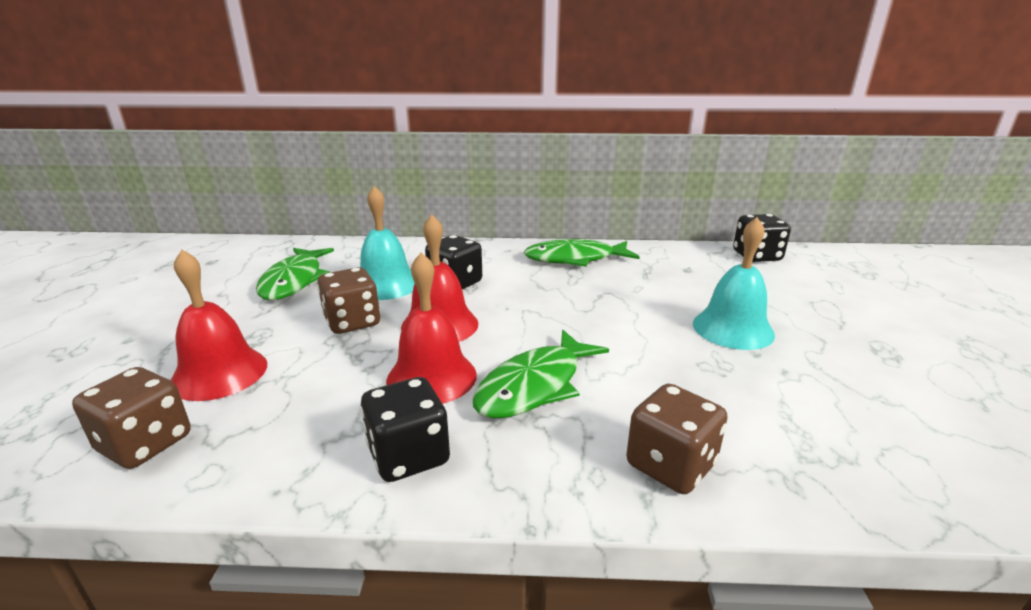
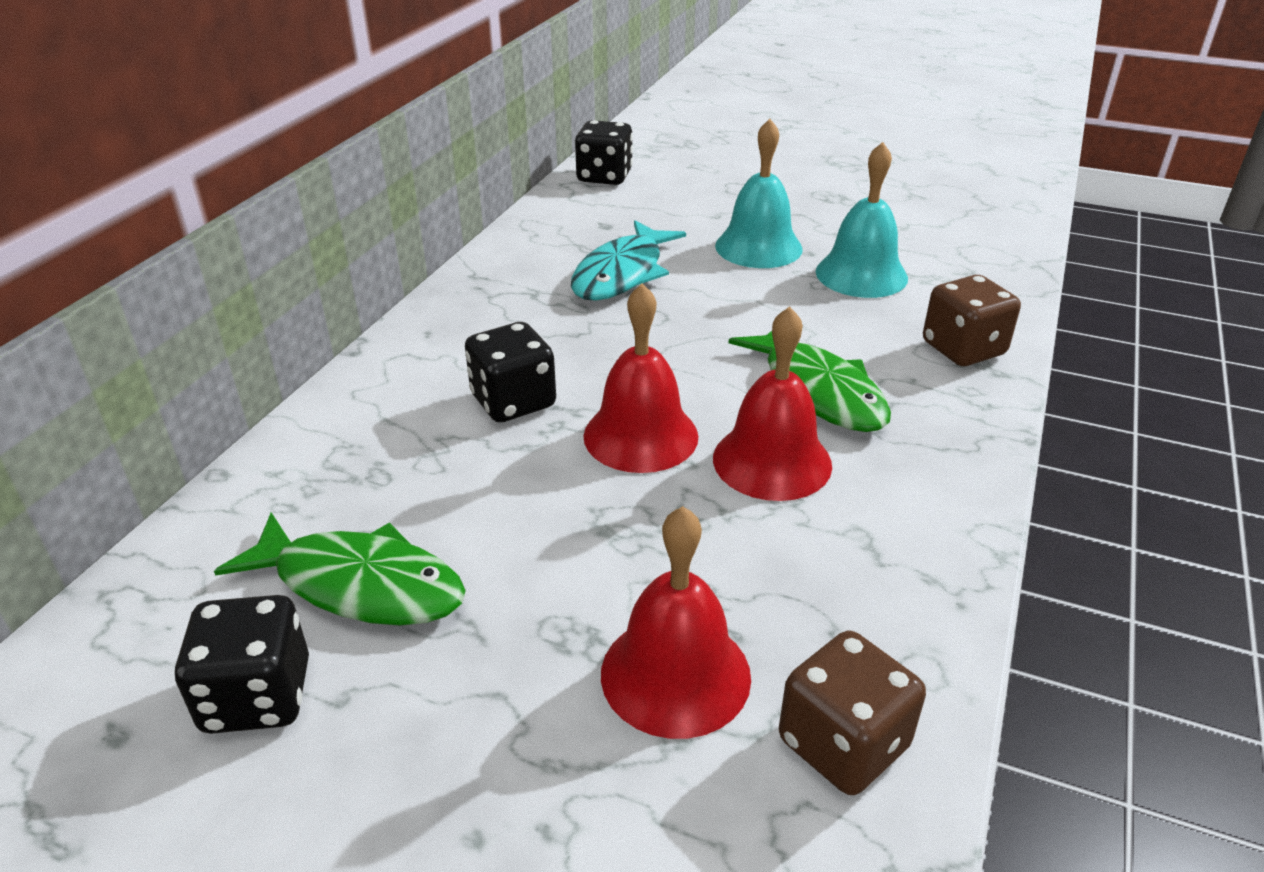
camera: 70 degrees left, 10 degrees up
brown dice [317,267,380,334] -> none
turquoise bell [360,186,415,300] -> turquoise bell moved to [816,142,908,298]
black dice [360,377,450,482] -> black dice moved to [175,595,309,734]
green fish [524,239,640,267] -> none
none -> turquoise fish [571,221,686,301]

